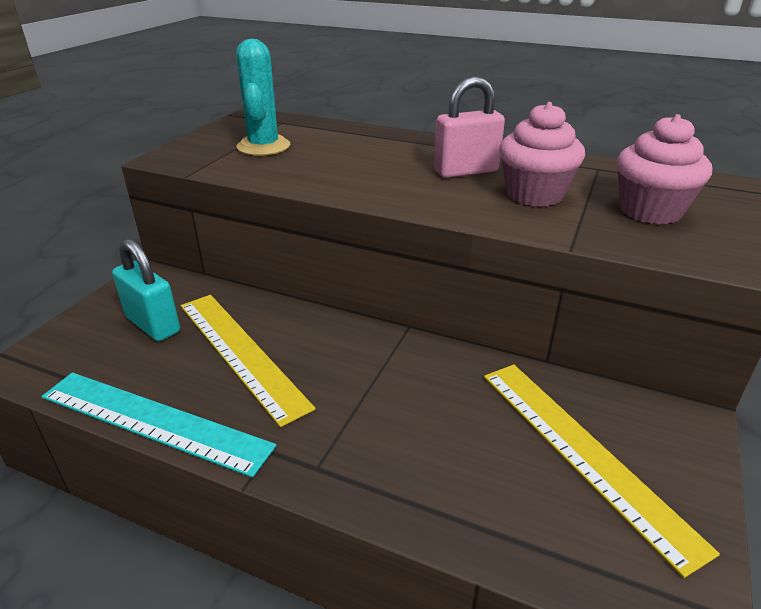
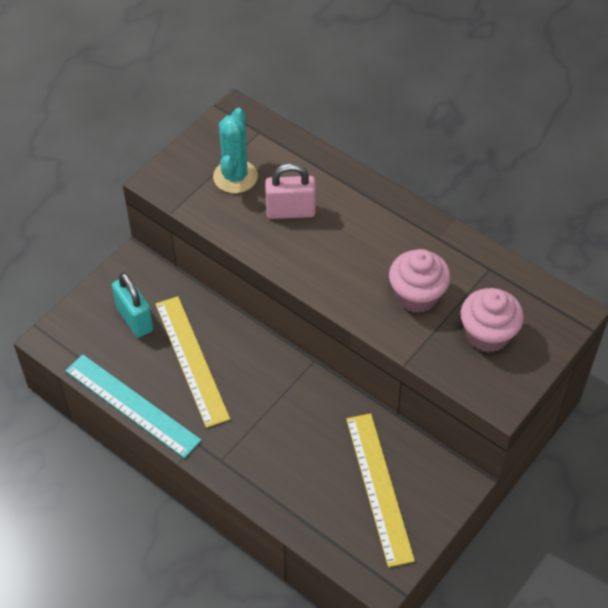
camera: 15 degrees right, 20 degrees up
pink padlock [434,76,505,178] -> pink padlock moved to [265,163,316,219]

